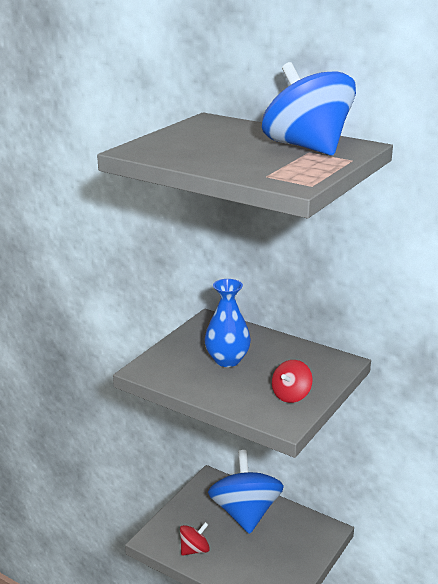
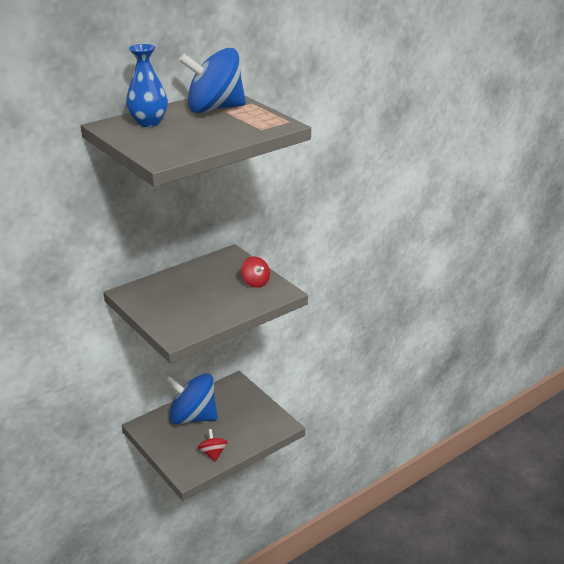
camera: 70 degrees left, 5 degrees up
blue vase [204,279,251,367] -> blue vase moved to [126,44,168,127]

